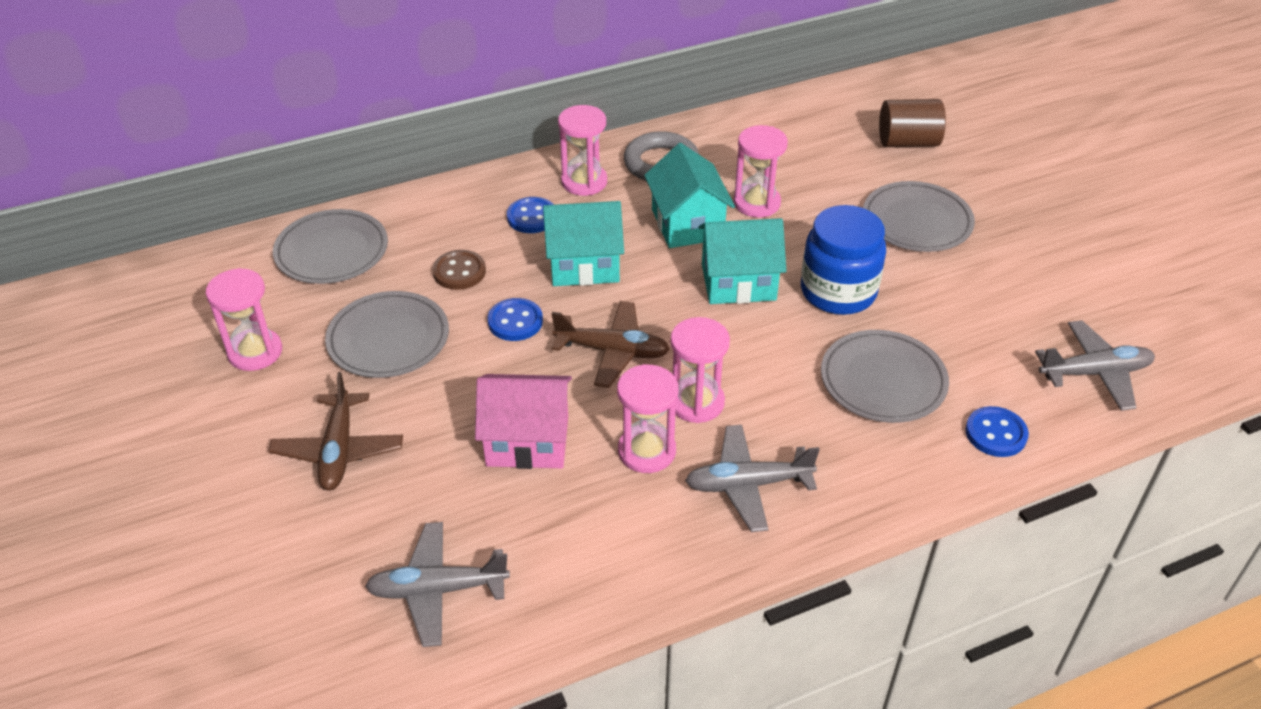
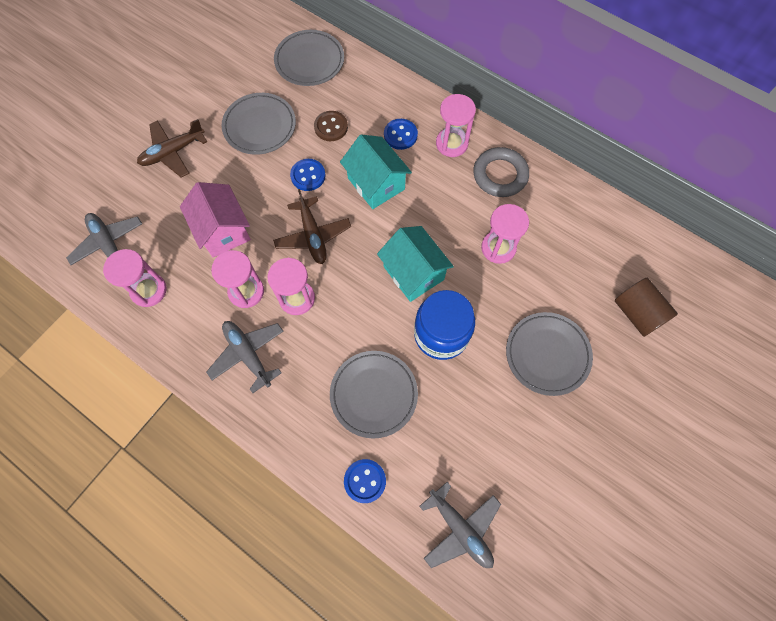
camera: 60 degrees right, 25 degrees up
pink hourglass [206,268,282,371] -> pink hourglass moved to [103,249,167,307]
turquoise house [644,143,735,248] -> none

